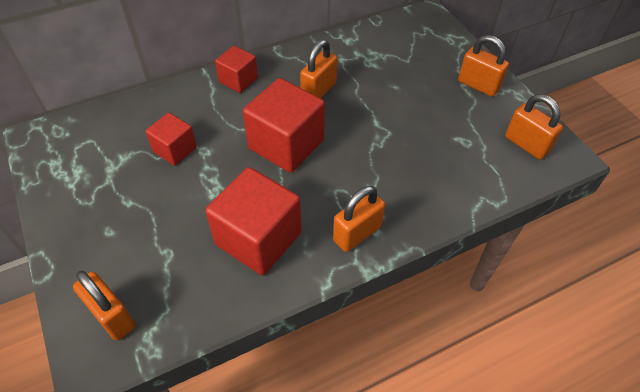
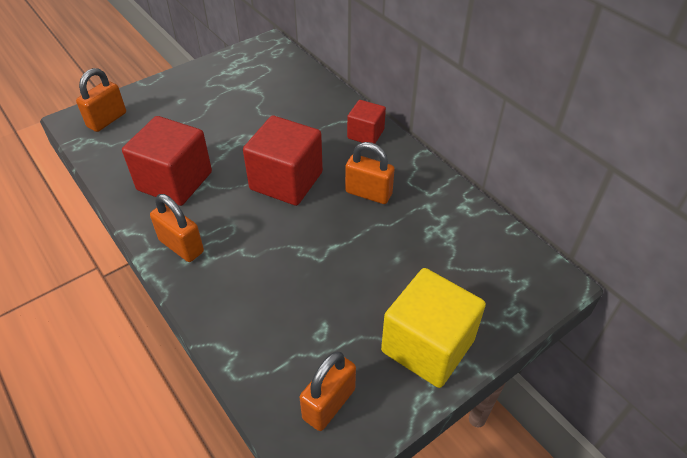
camera: 80 degrees right, 5 degrees down
red cube [145,113,197,166] -> none
orange padlock [458,35,509,97] -> yellow cube [381,268,486,388]

